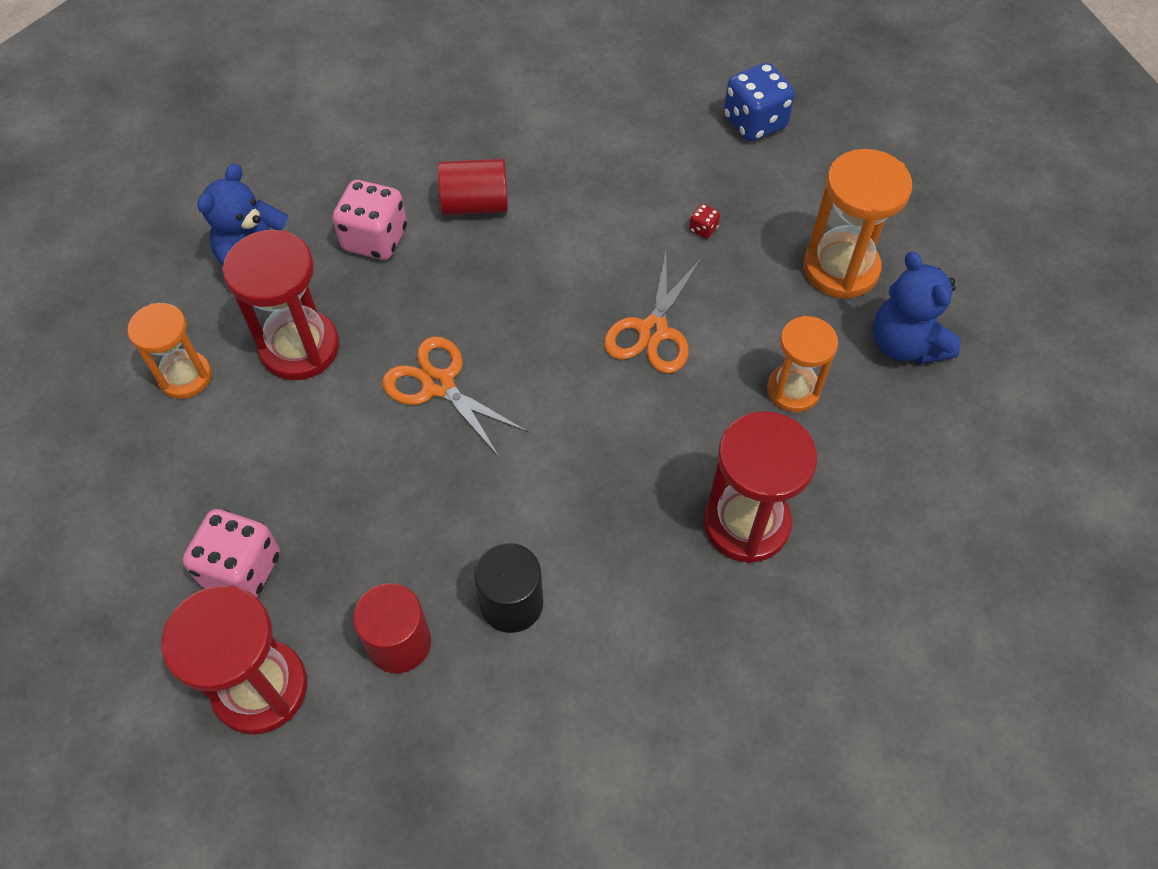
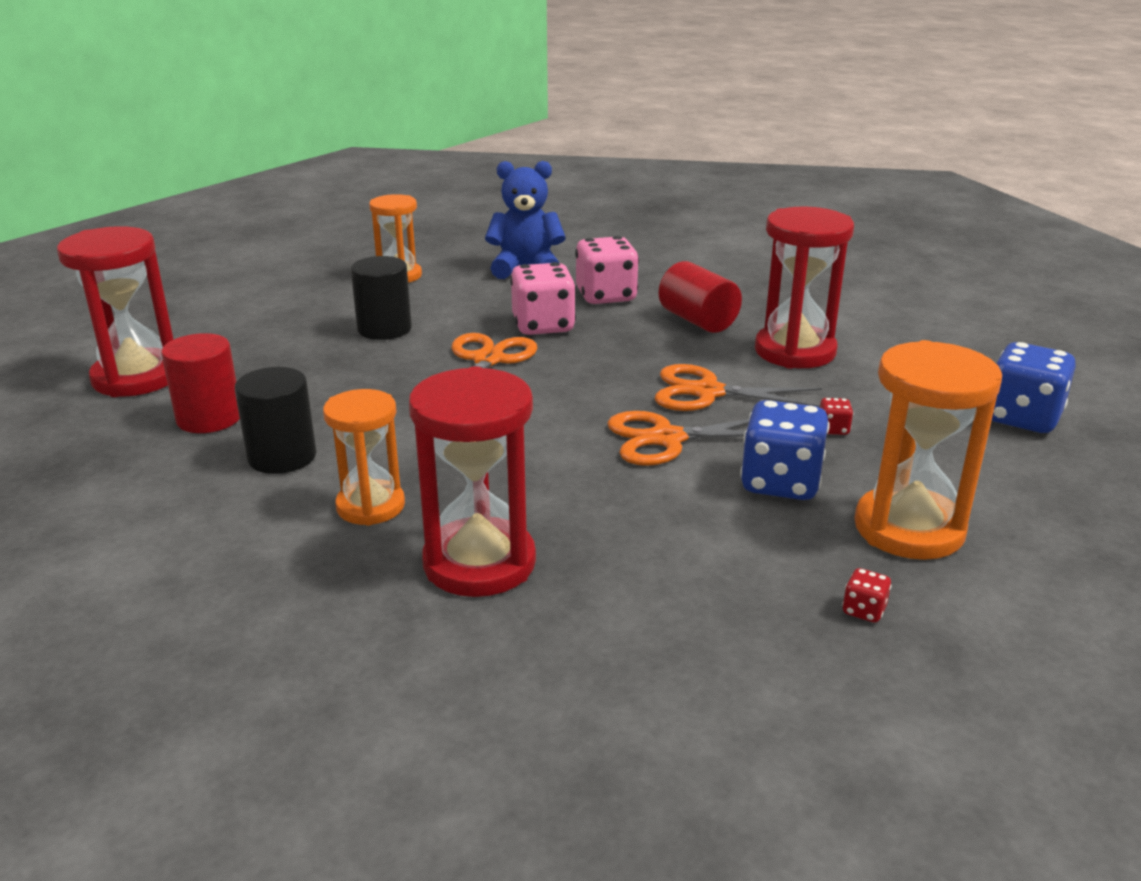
camera: 60 degrees right, 30 degrees down
pink dice [183,509,280,597] -> pink dice moved to [510,262,576,335]
red hourglass [222,230,339,380] -> red hourglass moved to [755,207,854,368]
orange hourglass [767,316,838,412] -> orange hourglass moved to [323,389,405,526]
blue teddy bear [873,252,960,364] -> red dice [842,568,892,623]
none -> black cylinder [351,256,412,340]
none -> orange scissors [655,364,822,411]
none -> blue dice [740,400,830,500]

